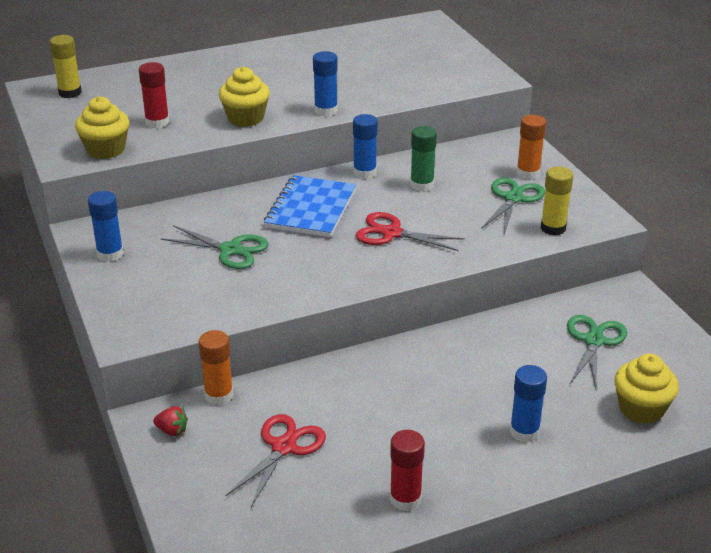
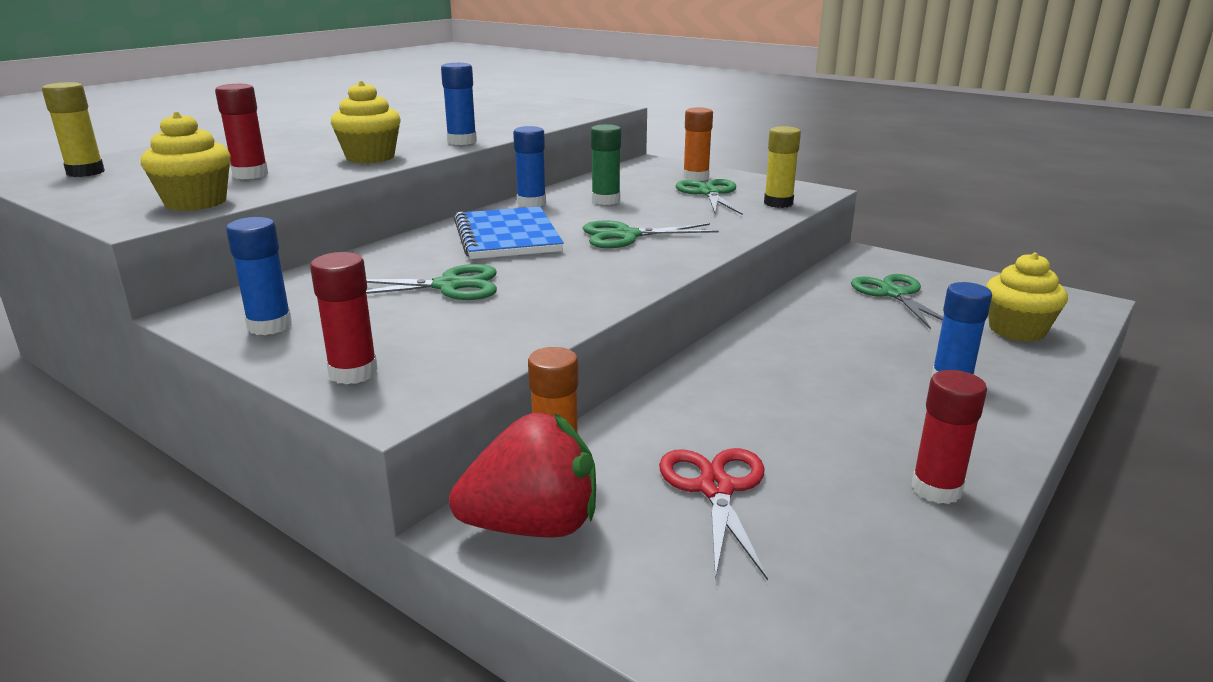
camera: 30 degrees left, 10 degrees down
red strawberry [153,406,188,436] -> red strawberry [449,413,596,538], size x2.39
red scissors [356,212,465,251] -> green scissors [583,221,719,248]
none -> red glue stick [310,252,378,384]

